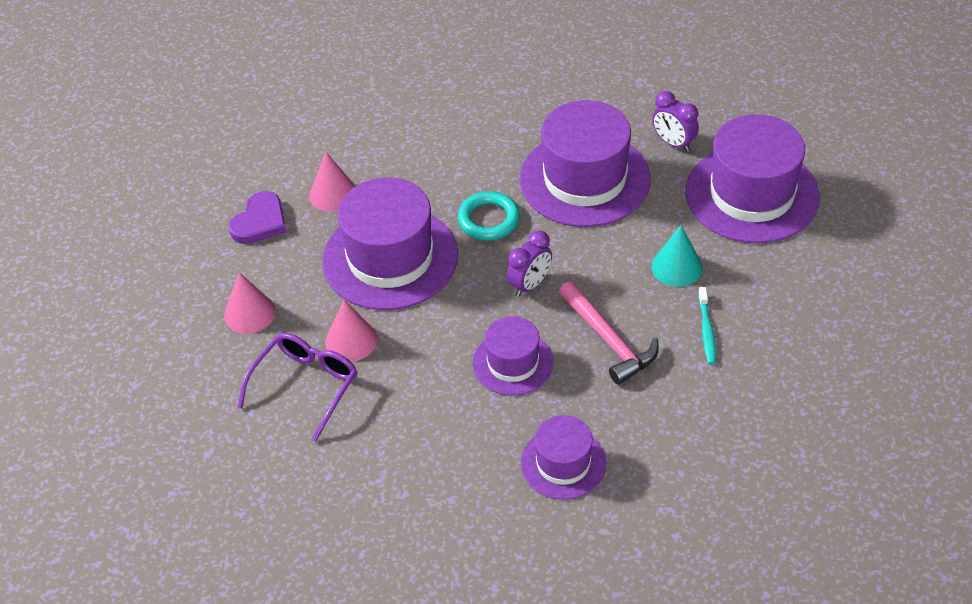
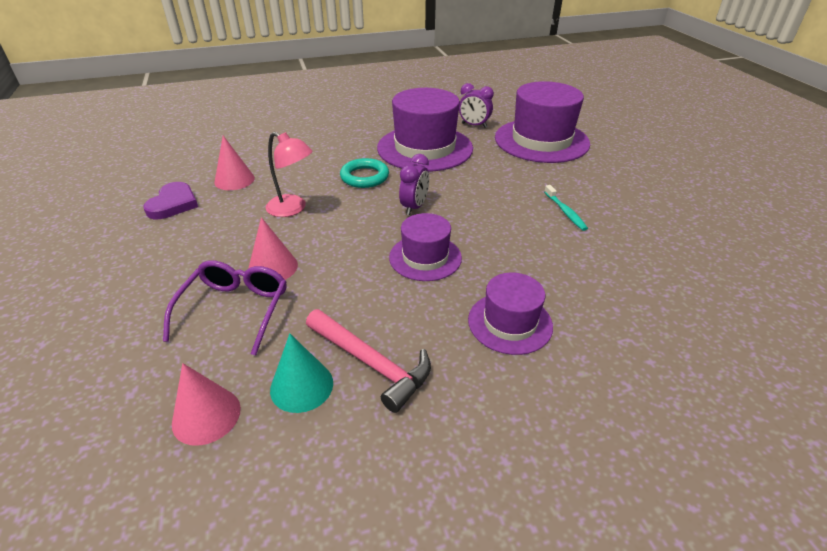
camera: 20 degrees left, 10 degrees down
pink cone [224,272,276,334] -> pink cone moved to [172,363,241,446]
purple hat [322,177,458,310] -> pink lamp [266,132,313,217]
pink hammer [559,281,659,385] -> pink hammer moved to [306,309,431,413]
turquoise cone [651,225,703,287] -> turquoise cone moved to [270,333,333,413]

